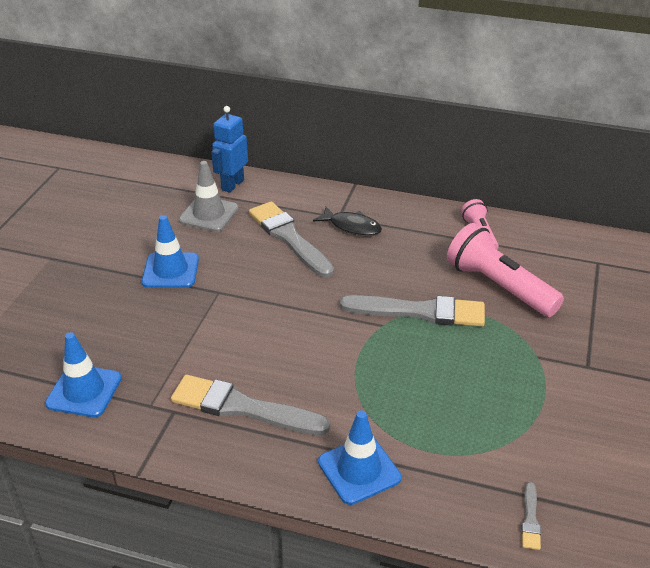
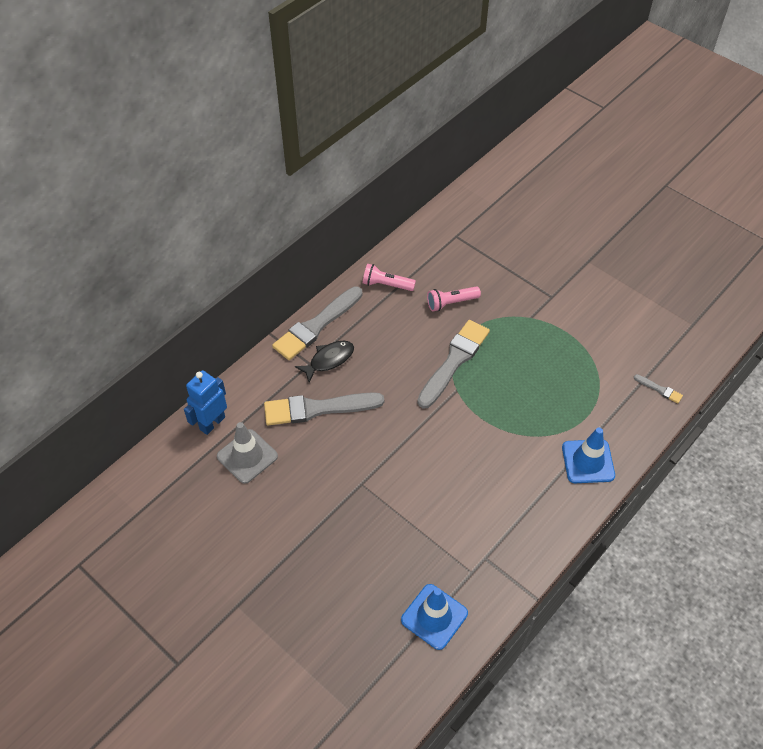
camera: 65 degrees left, 15 degrees up
blue traffic cone [142,215,199,288] -> none
grey brush [171,374,330,435] -> grey brush moved to [272,286,363,360]
blue robot [211,106,248,193] -> blue robot turned 75 degrees clockwise [184,370,227,435]
pink flashlight [447,223,564,317] -> pink flashlight [427,286,481,312], size x0.55

